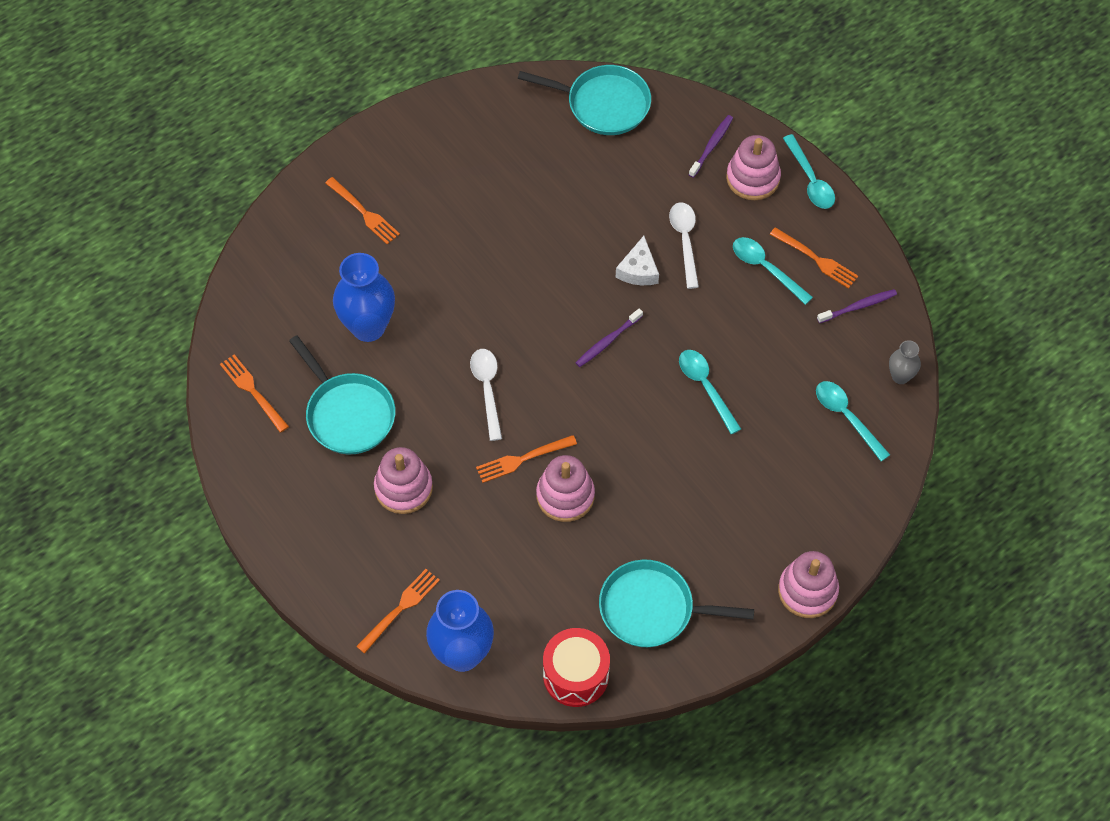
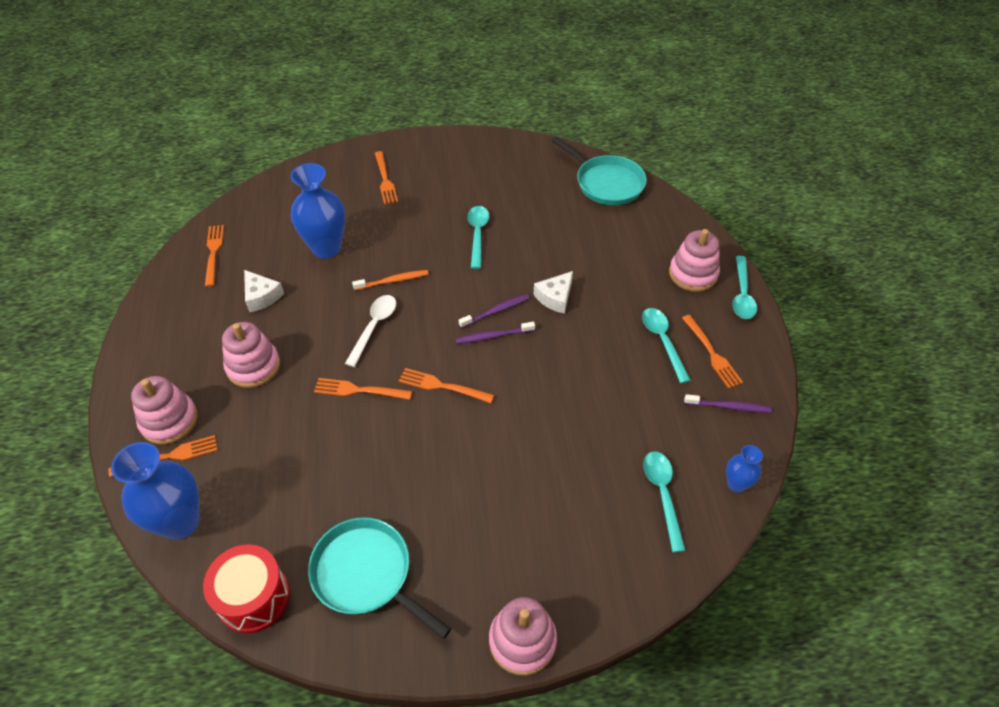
camera: 30 degrees right, 10 degrees down
turquoise pan [289,335,395,454] -> white cheese [244,270,284,313]
pink stacking toy [536,455,595,522] -> pink stacking toy moved to [131,376,198,444]
white spoon [669,202,699,289] -> none
turquoise spoon [679,350,741,434] -> turquoise spoon moved to [467,206,490,269]
purple toothbrush [689,115,733,178] -> purple toothbrush moved to [459,294,529,328]
grey vase [889,340,921,384] -> blue vase [726,445,763,493]
none -> orange toothbrush [352,270,429,291]
none -> orange fork [399,368,494,403]

